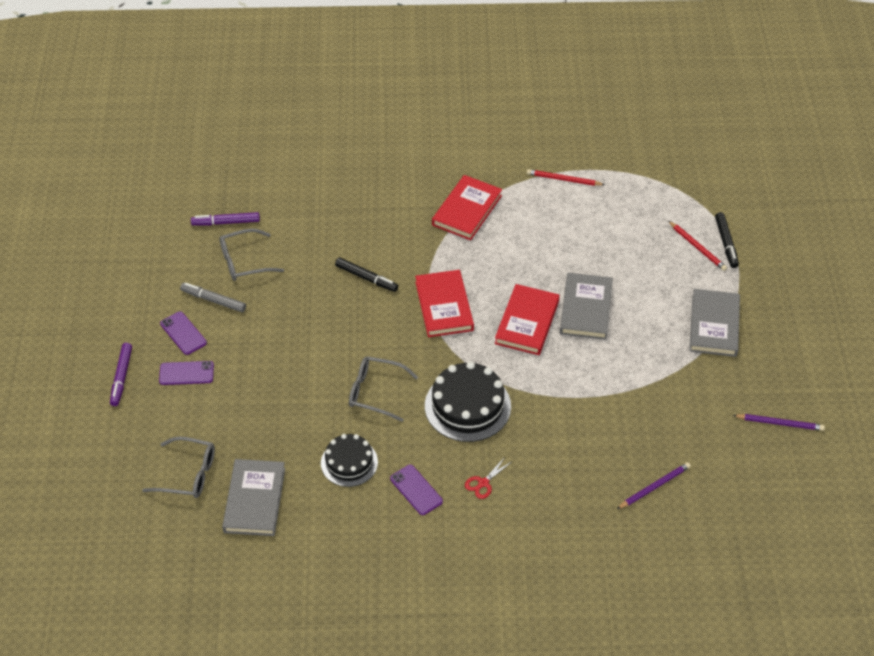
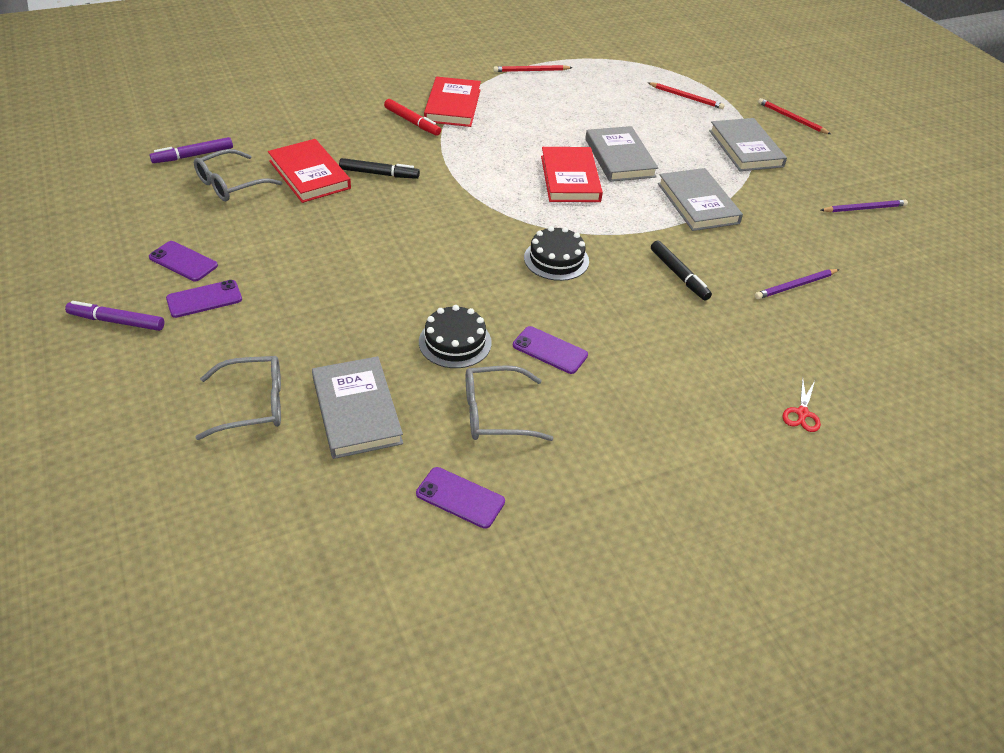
camera: 25 degrees left, 5 degrees down
purple marker [110,343,132,406] -> purple marker turned 120 degrees clockwise [65,301,164,331]
grey marker [180,283,246,312] -> none
grey glasses [349,356,418,422] -> grey glasses moved to [466,365,554,441]
red book [415,270,474,337] -> red book moved to [268,139,351,203]
black cake [425,361,511,442] -> black cake [524,226,589,281], size x0.64
red scissors [465,457,511,499] -> red scissors moved to [783,379,821,432]
purple pencil [617,462,691,509] -> purple pencil turned 150 degrees counterclockwise [754,269,840,299]
black marker [715,212,739,268] -> black marker moved to [651,240,712,301]
none -> red marker [384,99,441,136]
none -> purple phone [416,467,505,529]
none -> grey book [658,168,743,231]
none -> red pencil [758,98,831,134]

